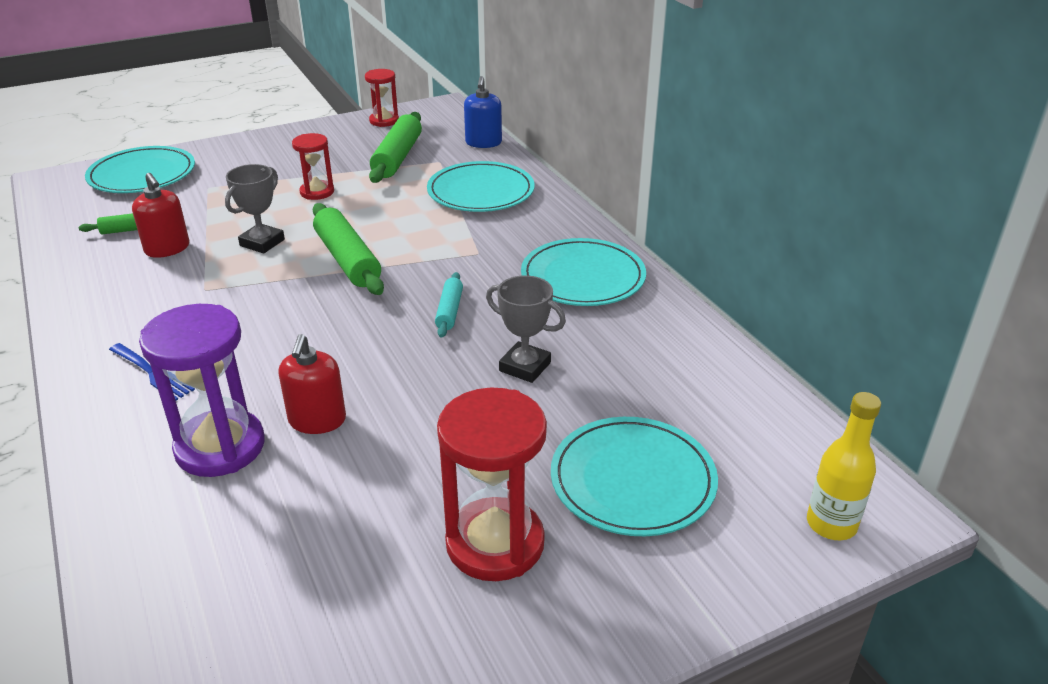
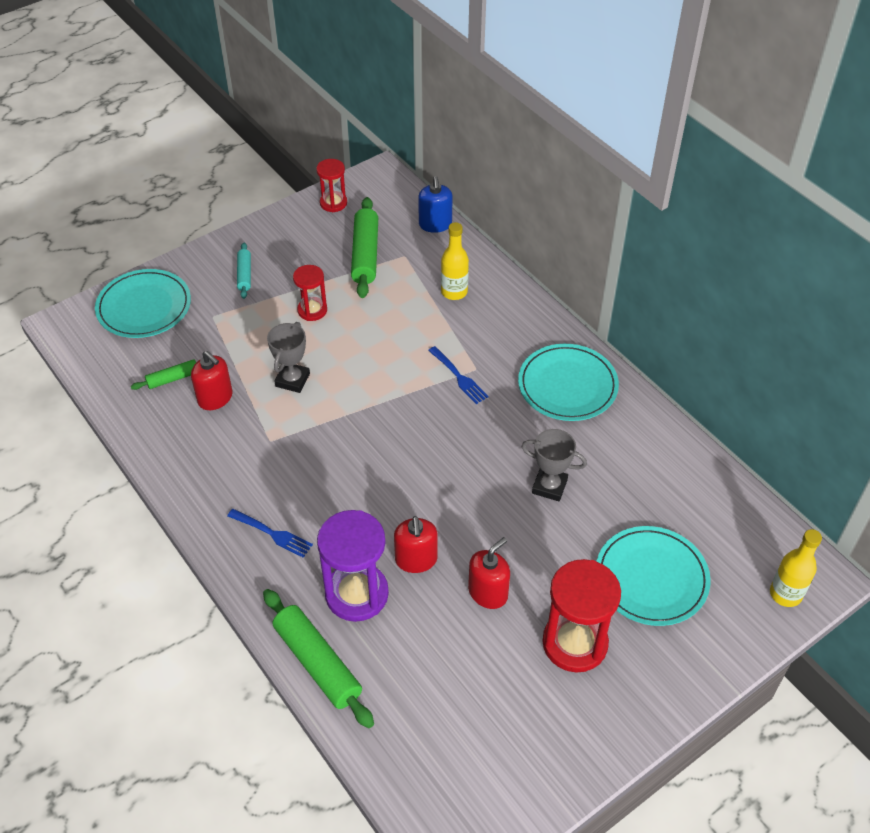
camera: 10 degrees left, 15 degrees up
green rolling pin [312,203,384,295] -> green rolling pin moved to [263,589,374,728]
turquoise plate [427,161,534,212] -> yellow bottle [441,222,469,300]
turquoise rolling pin [435,272,463,338] -> turquoise rolling pin moved to [237,242,251,299]
none -> blue fork [428,346,489,404]
none -> red soap dispenser [468,537,510,609]

